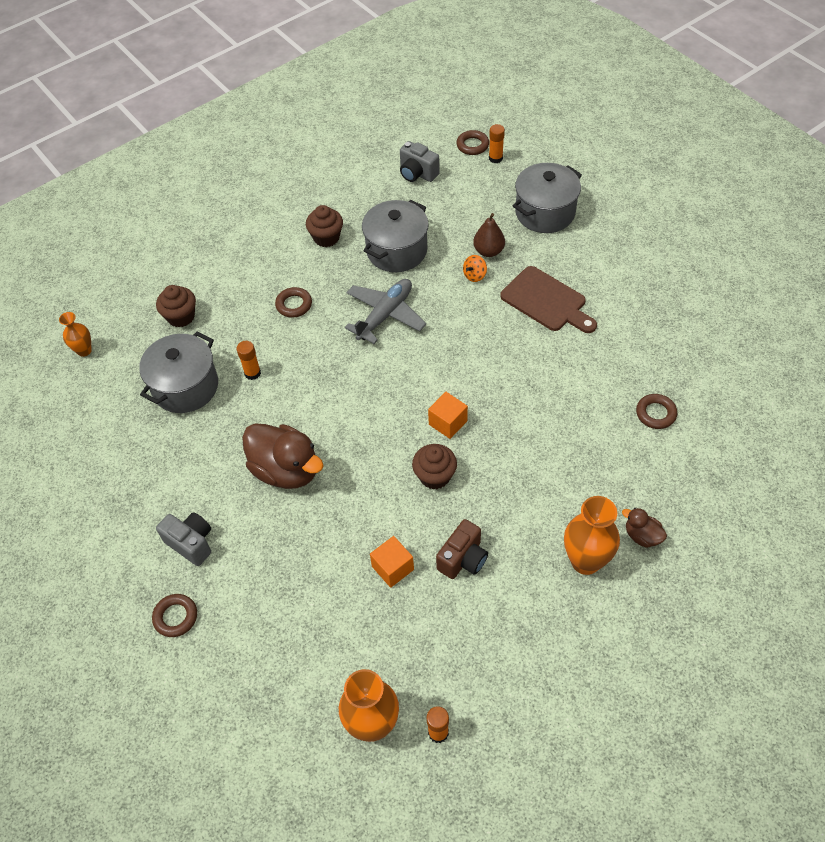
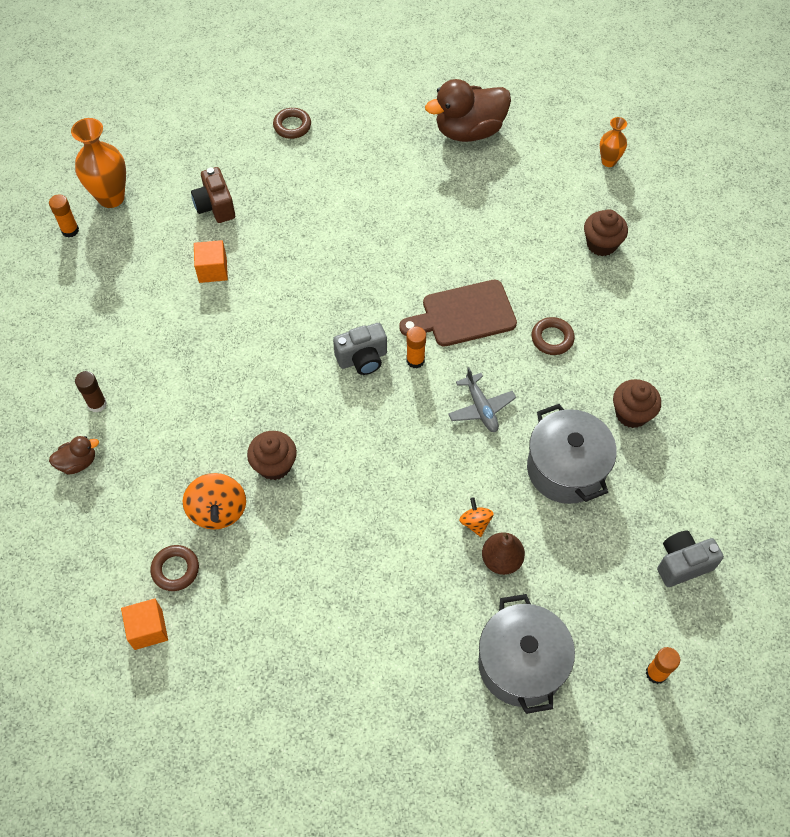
camera: 120 degrees right, 5 degrees up
grey pot [139,332,218,413] -> none
grey camera [156,512,211,566] -> grey camera moved to [333,323,387,375]
orange glue stick [236,341,261,380] -> orange glue stick moved to [406,327,426,368]
brown duck [242,423,324,489] -> brown duck moved to [425,79,511,142]
grey plane [345,279,426,344] -> grey plane [448,367,516,432], size x0.65
brown cupcake [412,444,457,490] -> brown cupcake moved to [247,431,297,480]
orange cube [428,392,468,439] -> orange cube moved to [121,598,168,650]
brown camera [436,519,488,579] -> brown camera moved to [191,167,235,223]
brown ring [456,130,489,155] -> none
brown cutting board [500,266,597,333] -> brown cutting board moved to [399,280,517,347]
orange vase [564,496,620,575] -> brown glue stick [75,371,107,413]
none -> orange spinning top [182,473,246,530]

